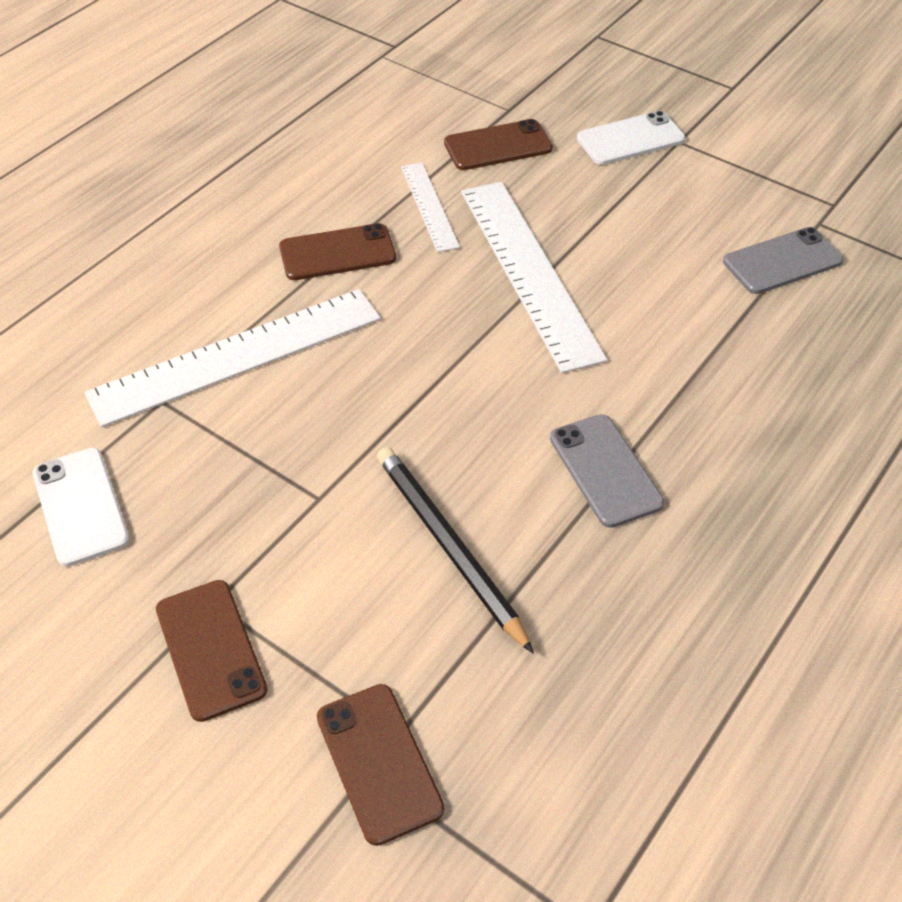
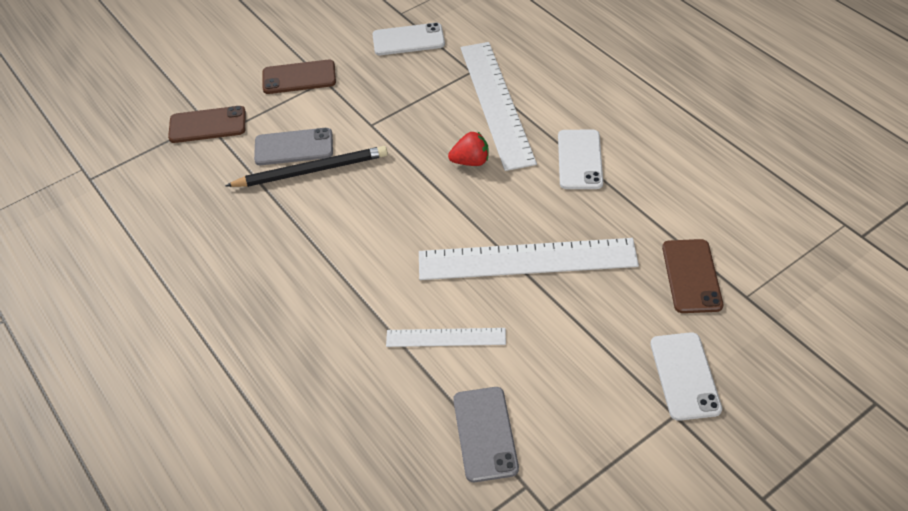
camera: 110 degrees right, 0 degrees up
brown phone [279,223,396,280] -> white phone [558,130,603,189]
white ruler [401,163,460,252] -> white ruler moved to [386,328,506,347]
grey phone [550,414,664,528] -> grey phone moved to [254,128,333,165]
none -> red strawberry [448,131,489,166]

